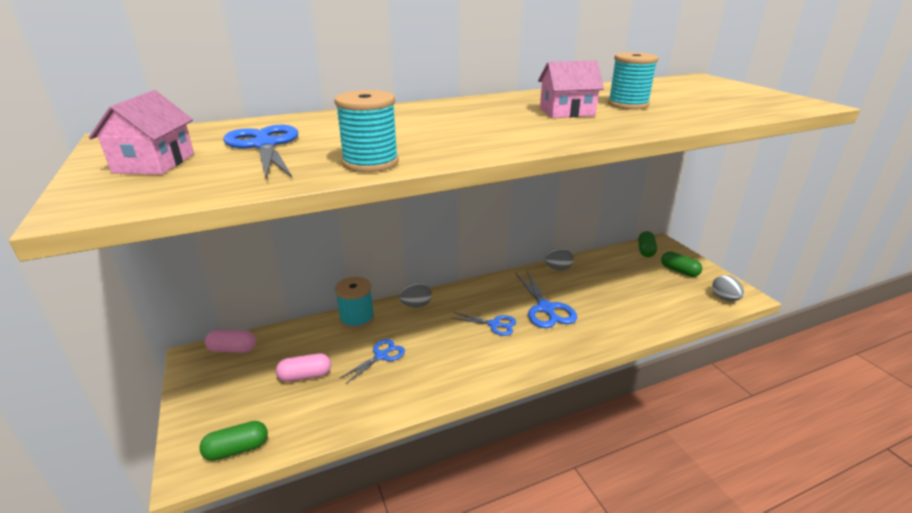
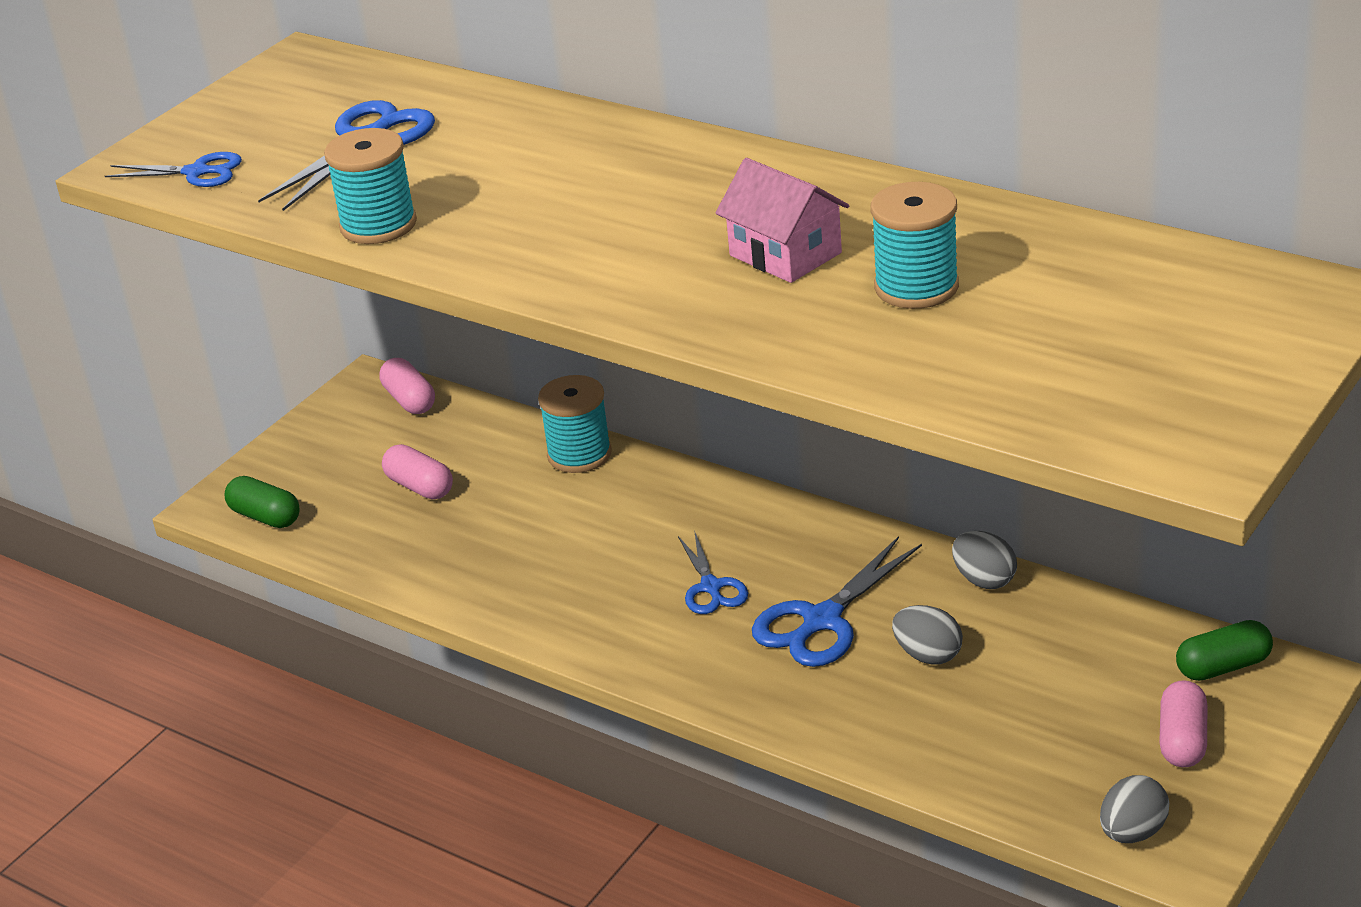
camera: 60 degrees right, 5 degrees up
pink house [89,90,194,175] -> none
blue scissors [339,339,405,384] -> blue scissors moved to [105,152,242,187]
grey egg [399,283,432,308] -> grey egg moved to [892,605,963,665]
green capsule [661,251,702,277] -> pink capsule [1159,680,1207,767]

